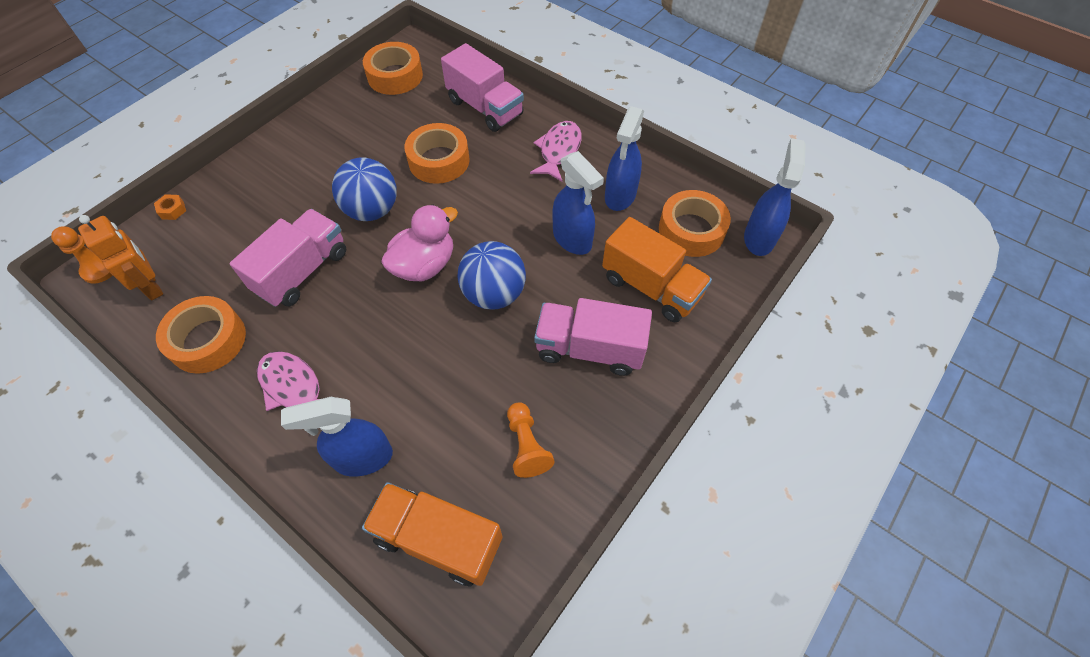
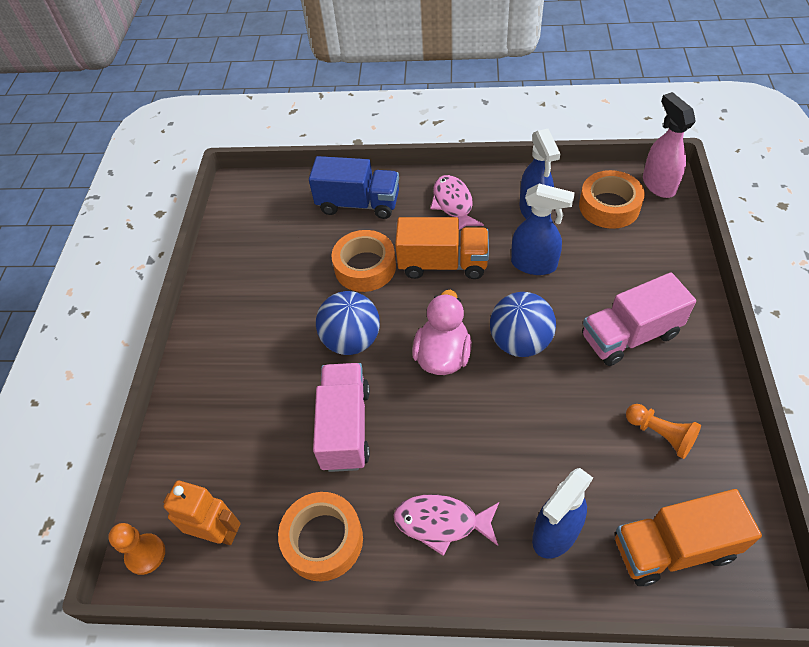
camera: 30 degrees left, 5 degrees down
orange nut [154,194,186,220] -> none
orange tape [363,42,423,95] -> none
pink truck [441,43,524,132] -> blue truck [309,156,399,219]
orange truck [602,217,712,322] -> orange truck moved to [395,217,489,279]
blue spray bottle [744,138,806,256] -> pink spray bottle [643,92,696,198]

